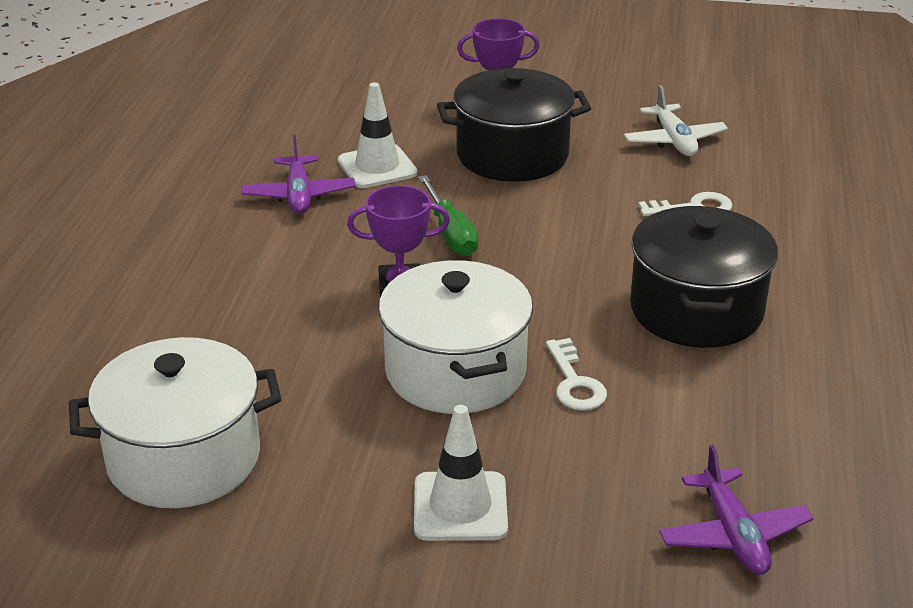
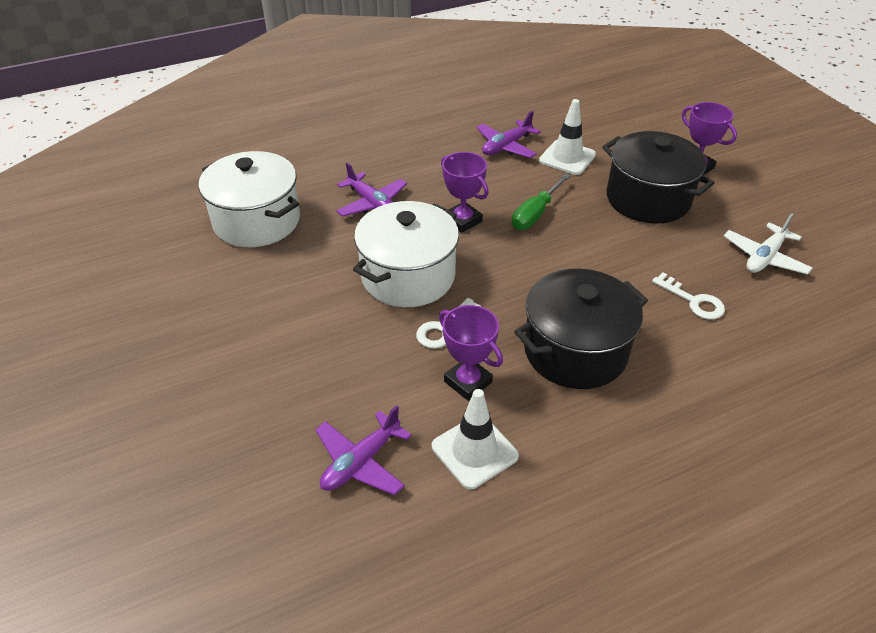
camera: 55 degrees right, 10 degrees up
white traffic cone [414,405,508,541] -> white traffic cone moved to [432,389,519,489]
none -> purple plane [336,162,407,217]
none -> purple trophy [439,305,503,401]

